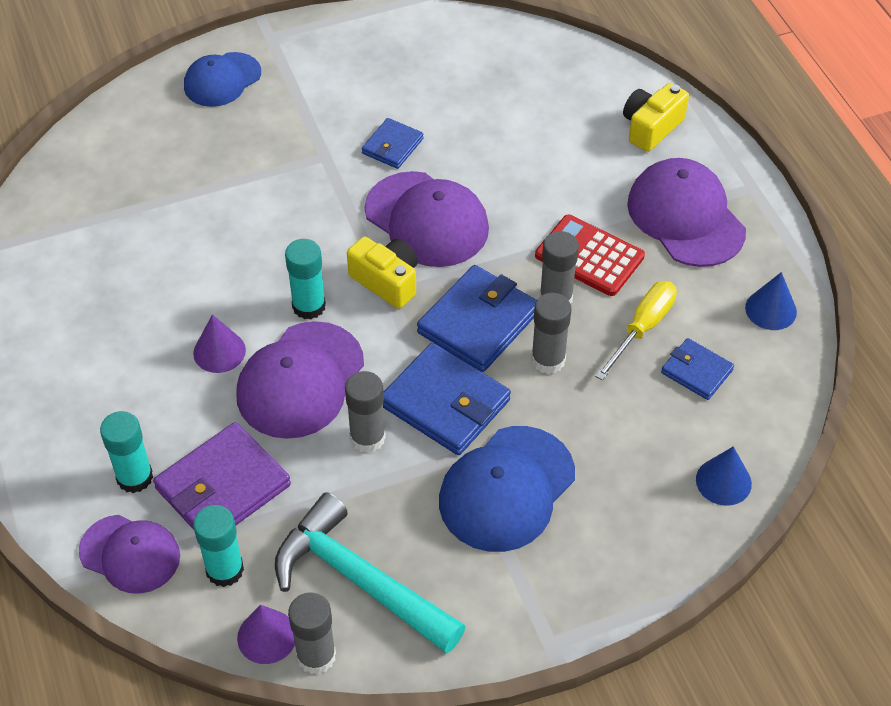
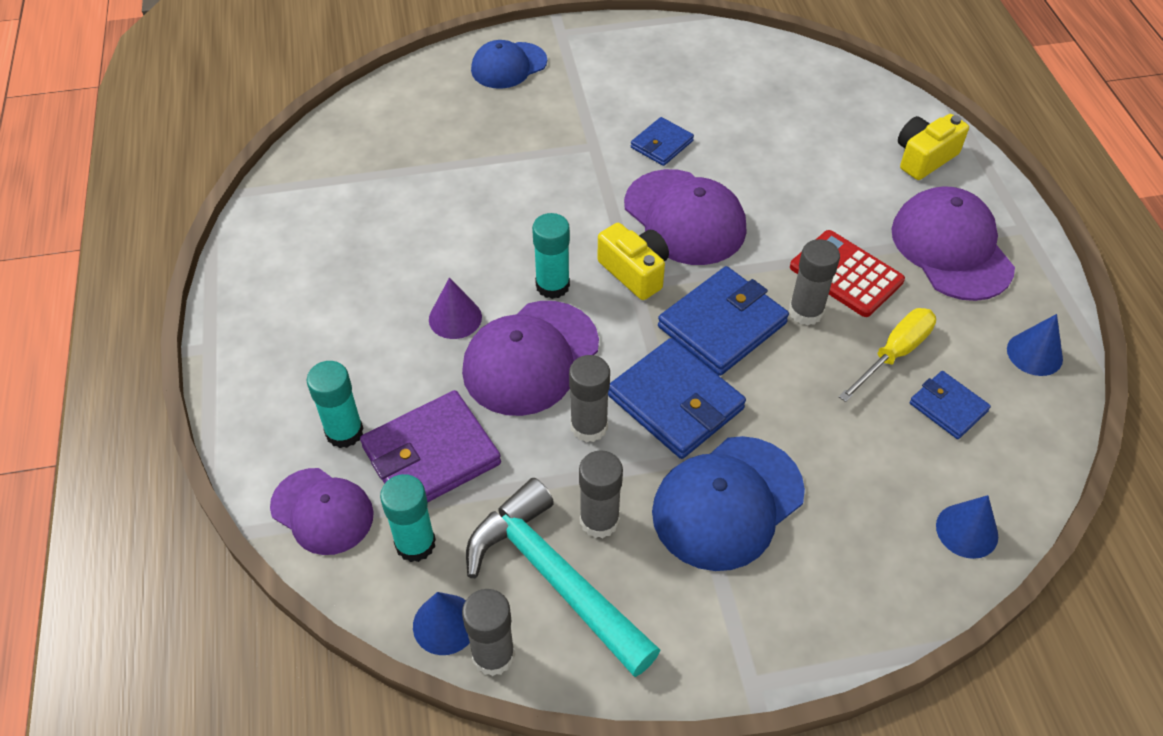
camera: 10 degrees right, 0 degrees up
purple cone [237,605,295,664] -> blue cone [413,592,470,655]
grey glue stick [531,293,572,374] -> grey glue stick moved to [579,450,623,538]

